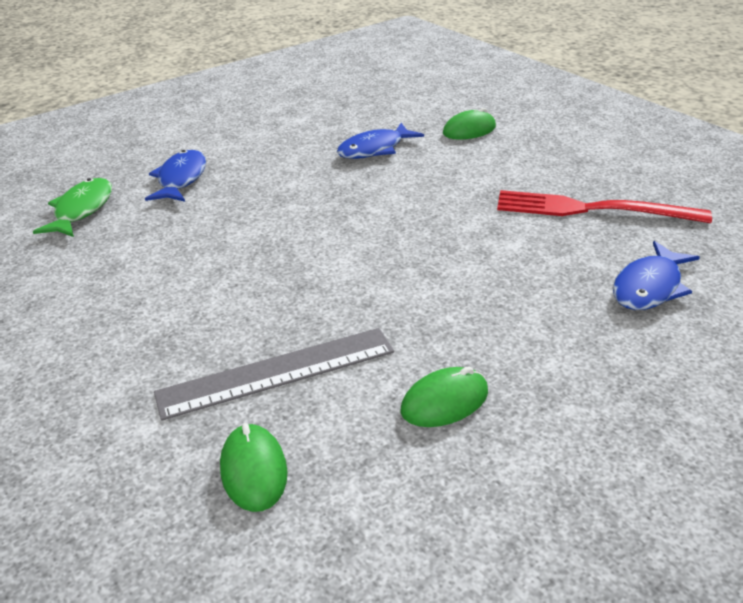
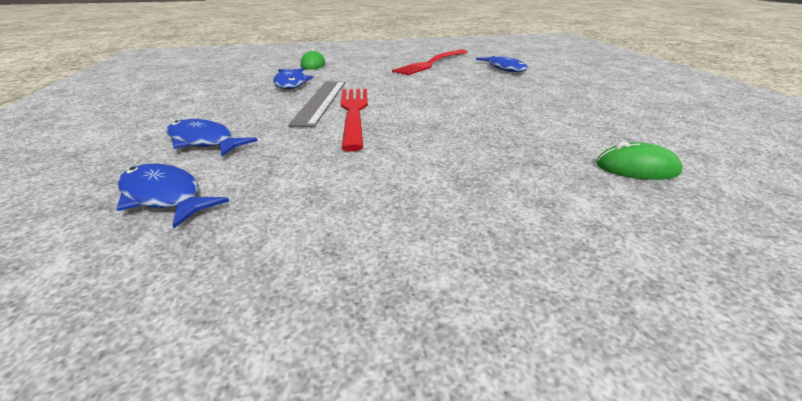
camera: 65 degrees left, 5 degrees down
green fish [33,178,112,237] -> blue fish [117,164,229,228]
grey ruler [154,328,394,421] -> grey ruler moved to [288,81,345,127]
green mouse [400,366,488,427] -> none
none -> red fork [341,89,368,151]

